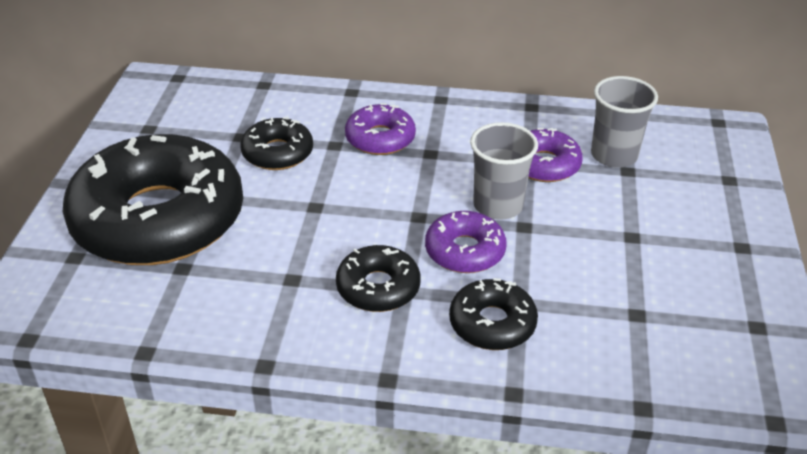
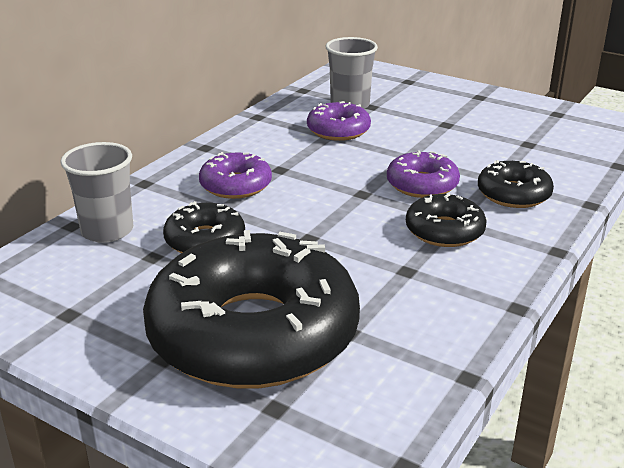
camera: 65 degrees left, 10 degrees down
grey cup [470,122,538,220] -> grey cup moved to [60,142,133,243]

